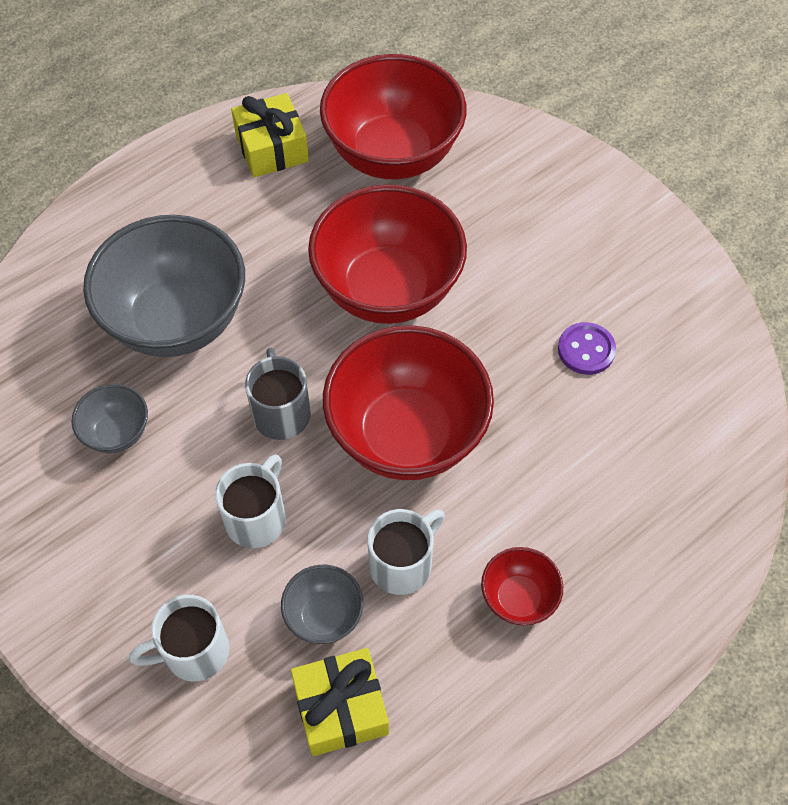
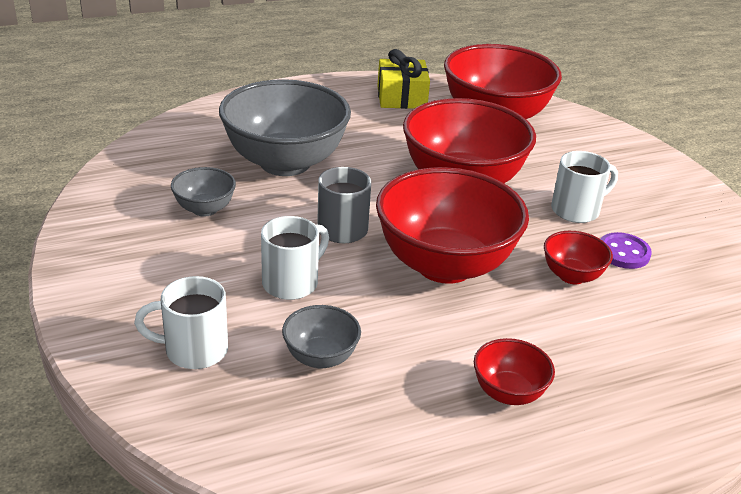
camera: 15 degrees right, 25 degrees down
yellow gift [291,648,389,756] -> none
white mug [368,509,445,595] -> white mug moved to [551,151,618,223]
none -> red bowl [544,231,613,285]

